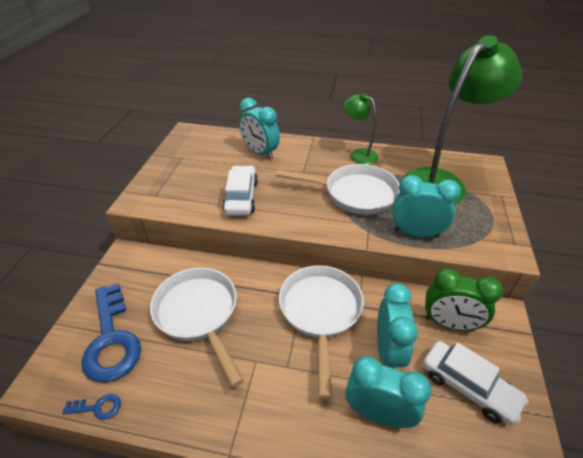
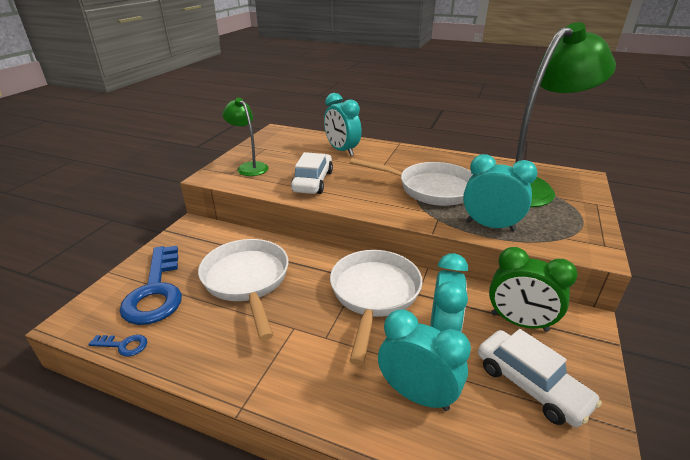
camera: 10 degrees right, 10 degrees down
green lamp [344,93,379,165] -> green lamp moved to [222,98,269,176]

